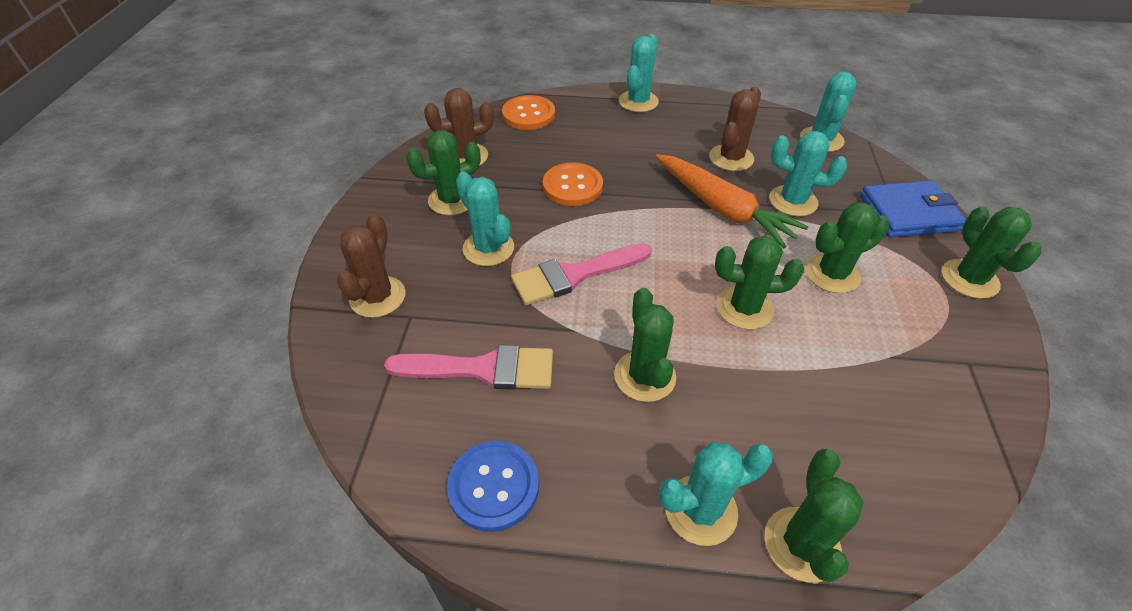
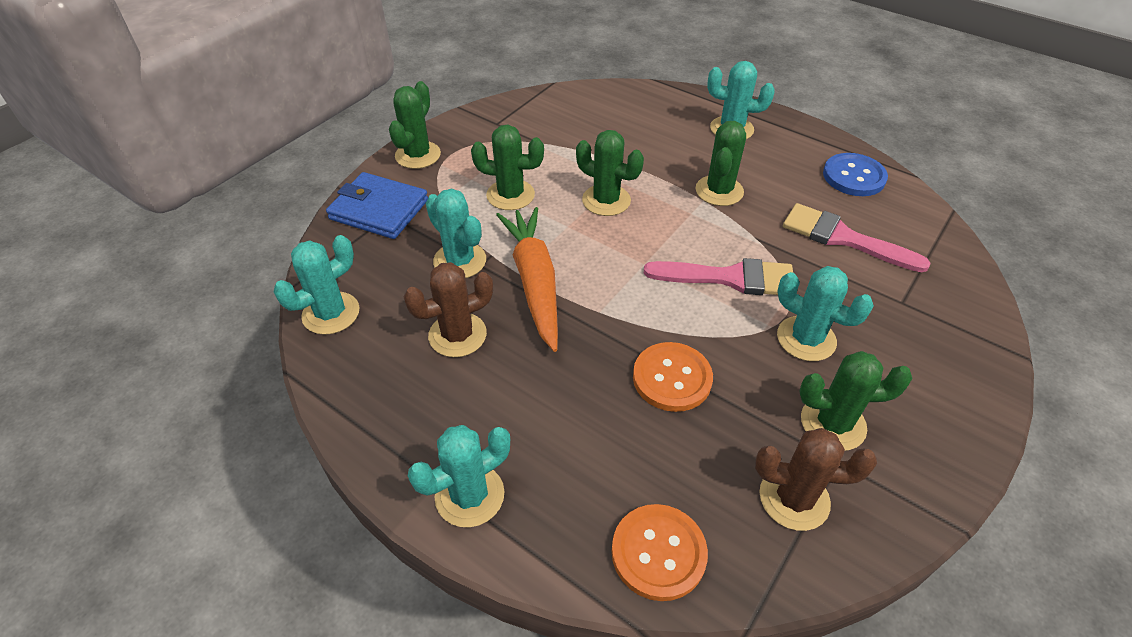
camera: 150 degrees left, 0 degrees up
brown cactus [337,213,405,318] -> none
turquoise cactus [456,171,514,266] -> turquoise cactus turned 45 degrees counterclockwise [777,266,874,361]
green cactus [764,449,864,583] -> none

